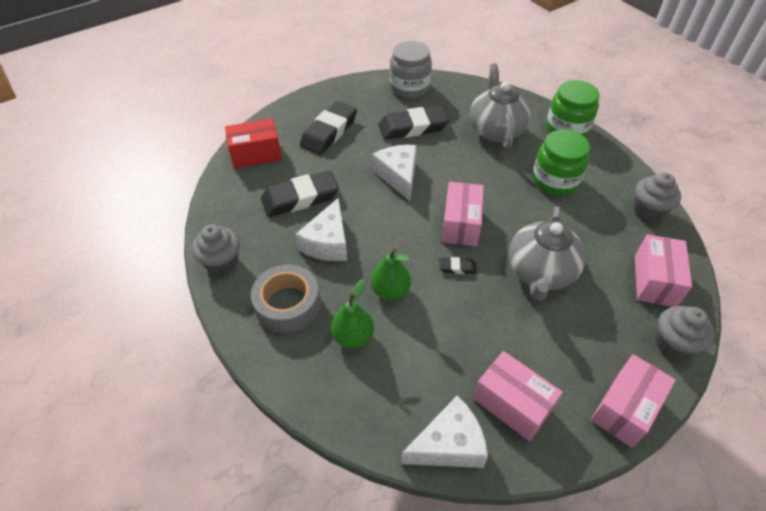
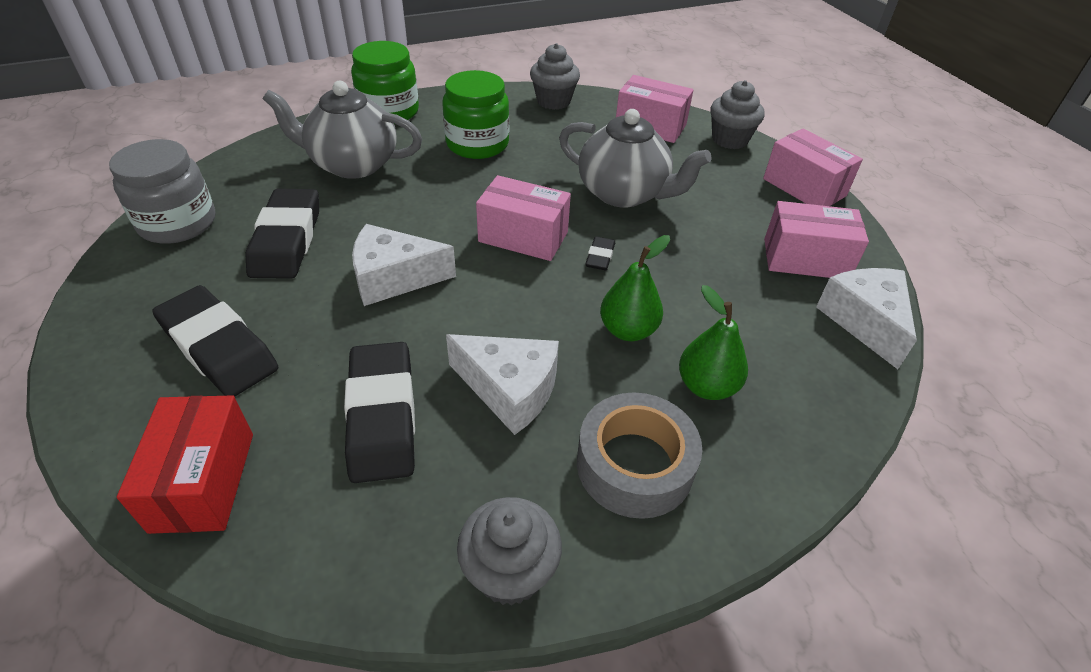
camera: 80 degrees left, 5 degrees down
pink box [473,351,563,441] -> pink box turned 45 degrees clockwise [764,201,869,278]

